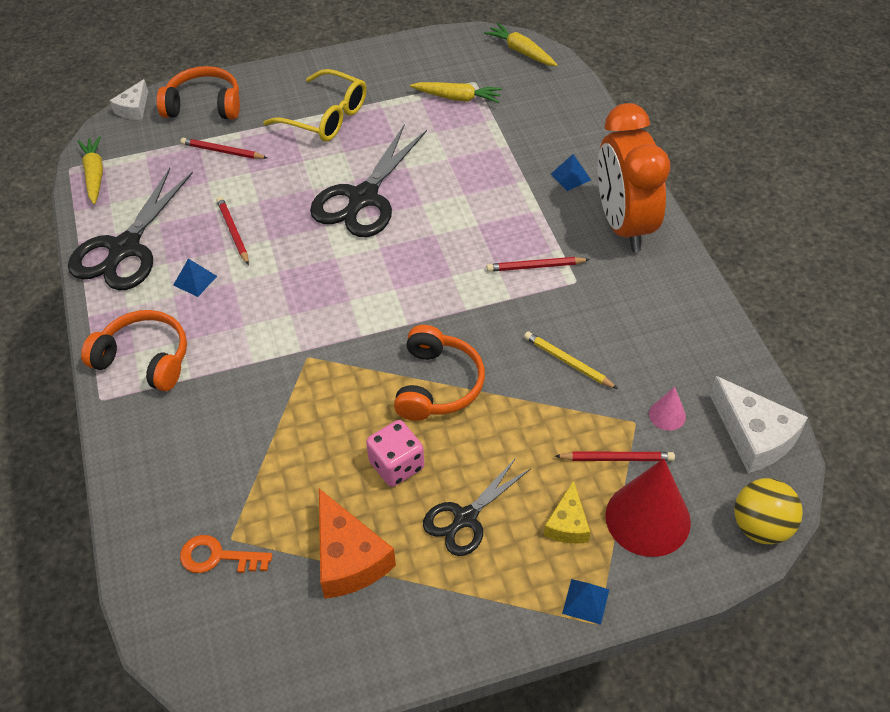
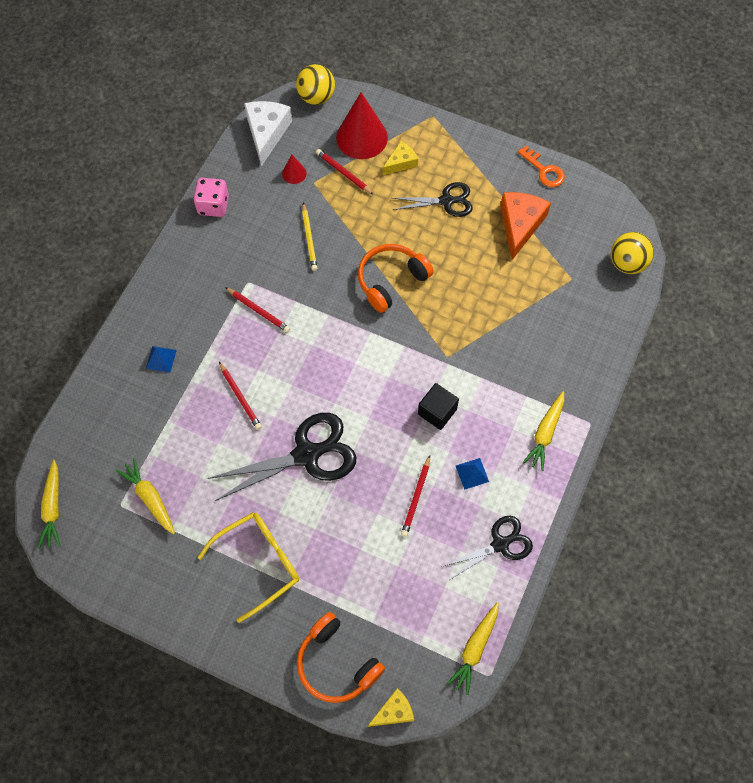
camera: 140 degrees left, 15 degrees up
black scissors [68,168,193,290] -> black scissors [444,516,533,579], size x0.61
orange headphones [81,310,187,391] -> yellow carrot [523,391,564,471]
white cheese [110,79,148,120] -> yellow cheese [368,688,414,727]
red pencil [180,138,267,159] -> red pencil moved to [219,362,262,430]
orange key [180,535,272,573] -> orange key moved to [518,146,565,187]
yellow glasses [263,69,367,141] -> yellow glasses turned 75 degrees clockwise [197,512,299,623]
pink dice [366,420,424,487] -> pink dice moved to [193,178,229,217]
blue pyramid [562,579,609,625] -> none
orange clock [598,103,670,252] -> none
pink cone [649,387,686,431] -> red cone [282,154,306,184]
none -> black cube [418,383,459,430]
none -> yellow ball [611,232,654,274]

